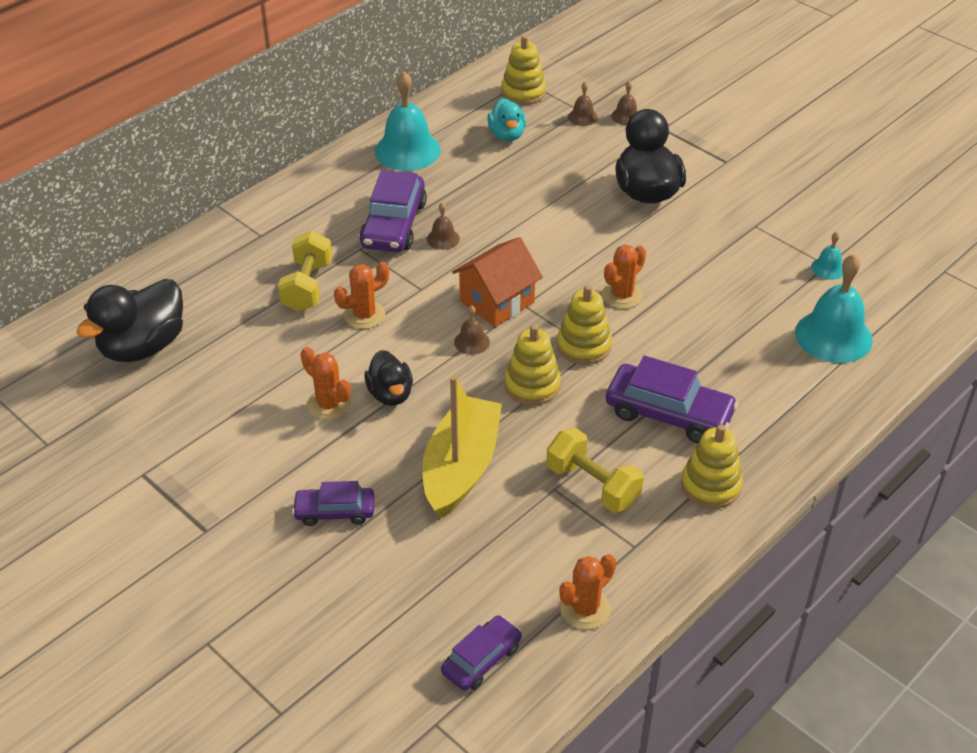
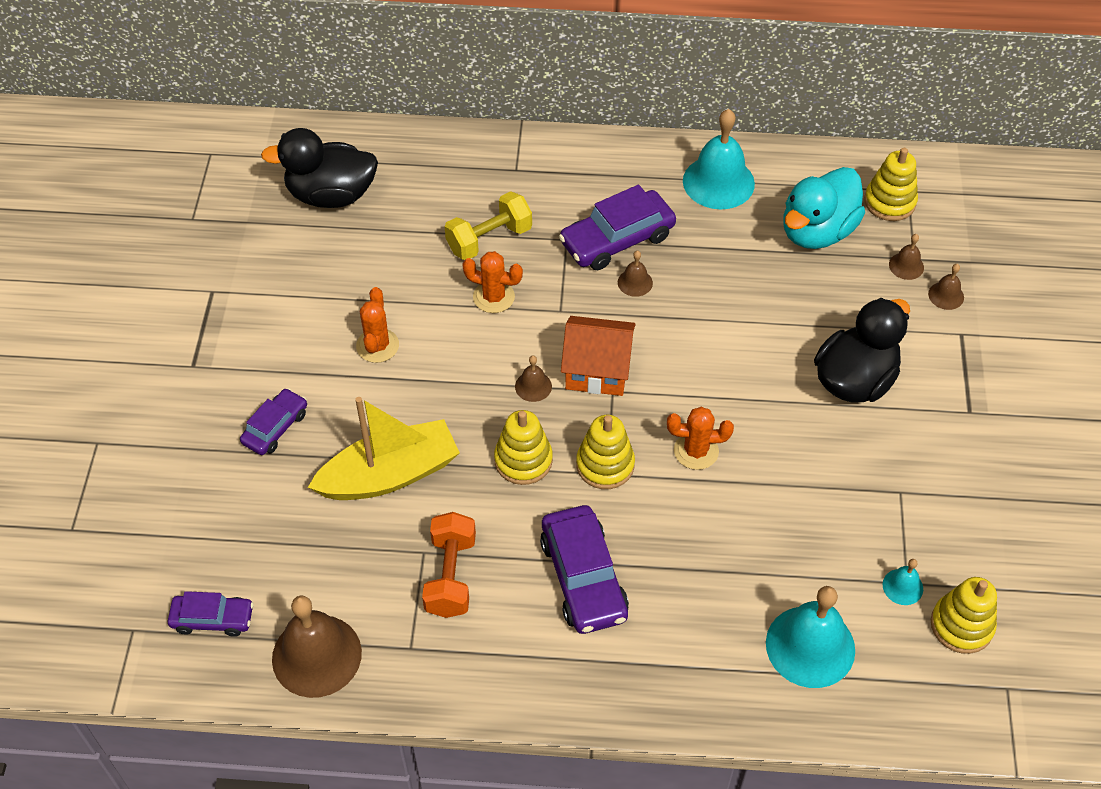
camera: 50 degrees right, 10 degrees up
purple car [292,481,374,526] -> purple car turned 75 degrees clockwise [240,388,307,455]
black duck [364,350,413,406] -> none
turquoise duck [487,98,526,141] -> turquoise duck [783,167,865,249], size x1.69
yellow dumbbell [547,428,644,513] -> orange dumbbell [422,512,476,618]
orange cactus [559,554,616,630] -> brown bell [272,595,362,698]
yellow stacking toy [681,425,743,509] -> yellow stacking toy moved to [931,577,997,654]

